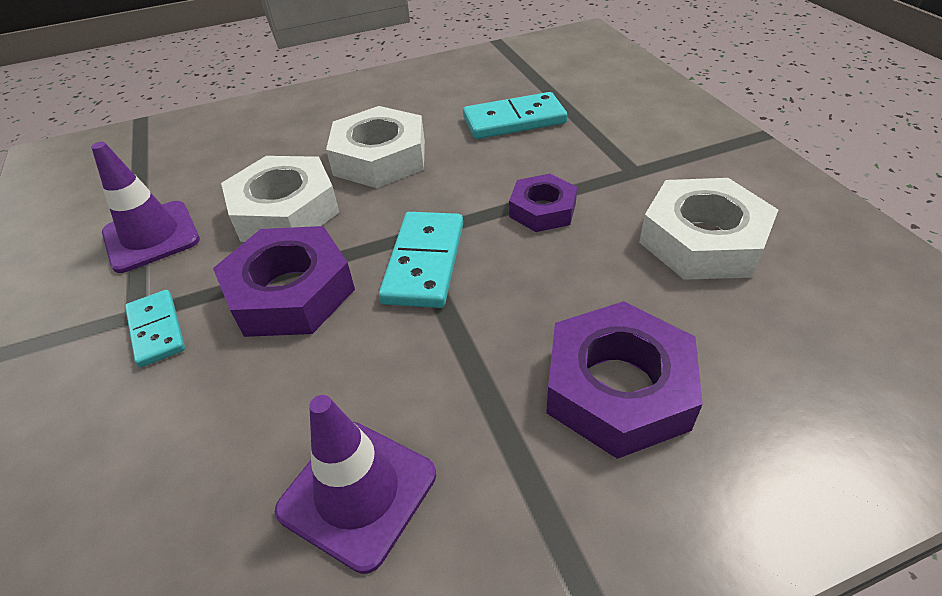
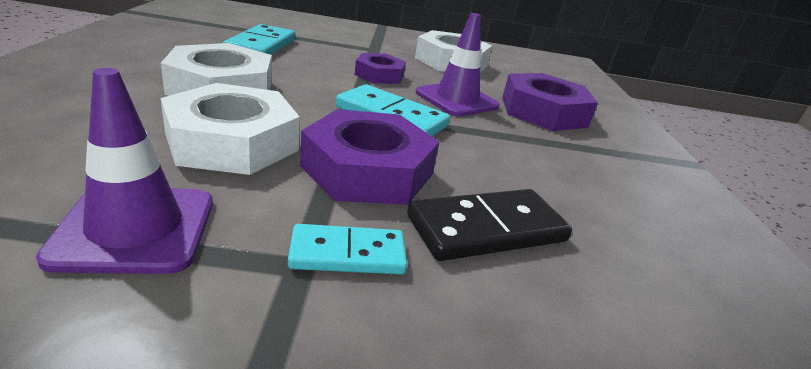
camera: 75 degrees left, 15 degrees down
purple traffic cone [275,395,436,574] -> purple traffic cone moved to [416,13,500,116]
none -> black domino [407,189,572,261]

